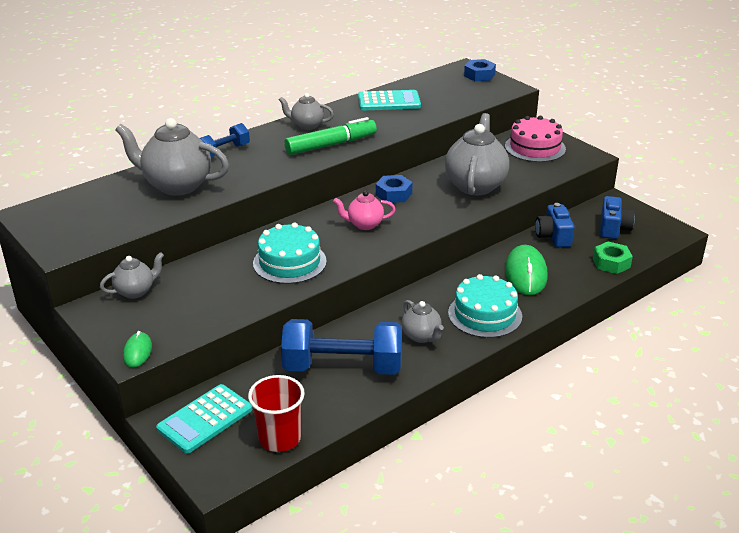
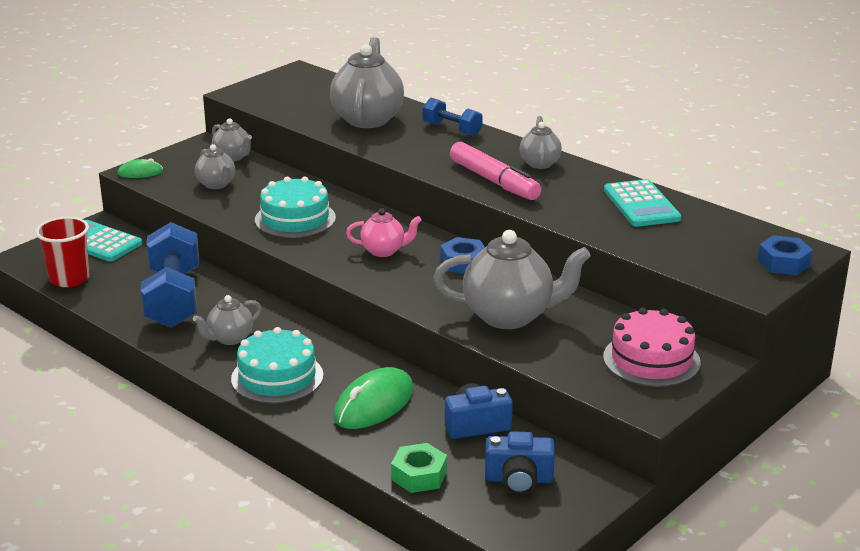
camera: 80 degrees right, 5 degrees down
green marker [284,117,377,155] -> pink marker [450,142,541,200]
pink teapot [333,191,396,230] -> pink teapot turned 105 degrees clockwise [346,208,422,257]
green mouse [505,245,548,295] -> green mouse turned 45 degrees counterclockwise [333,367,414,429]
none -> grey teapot [195,144,235,189]

